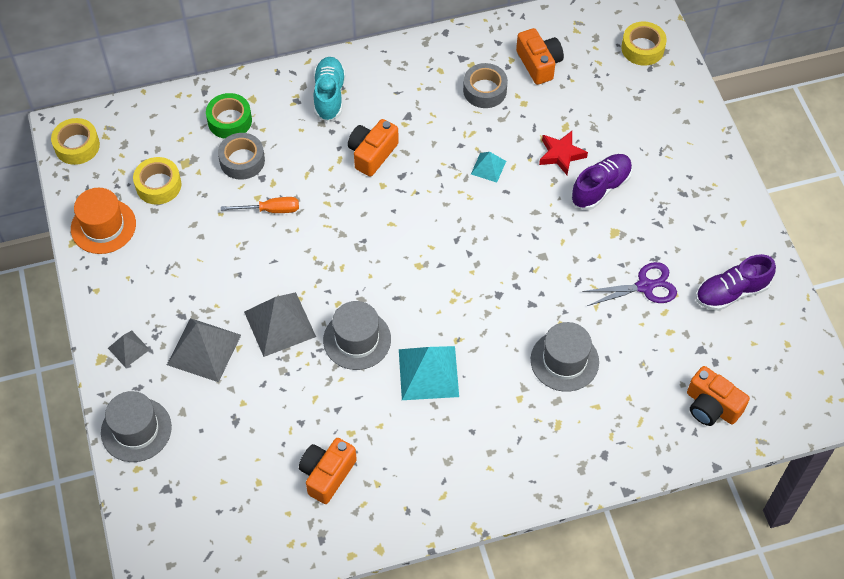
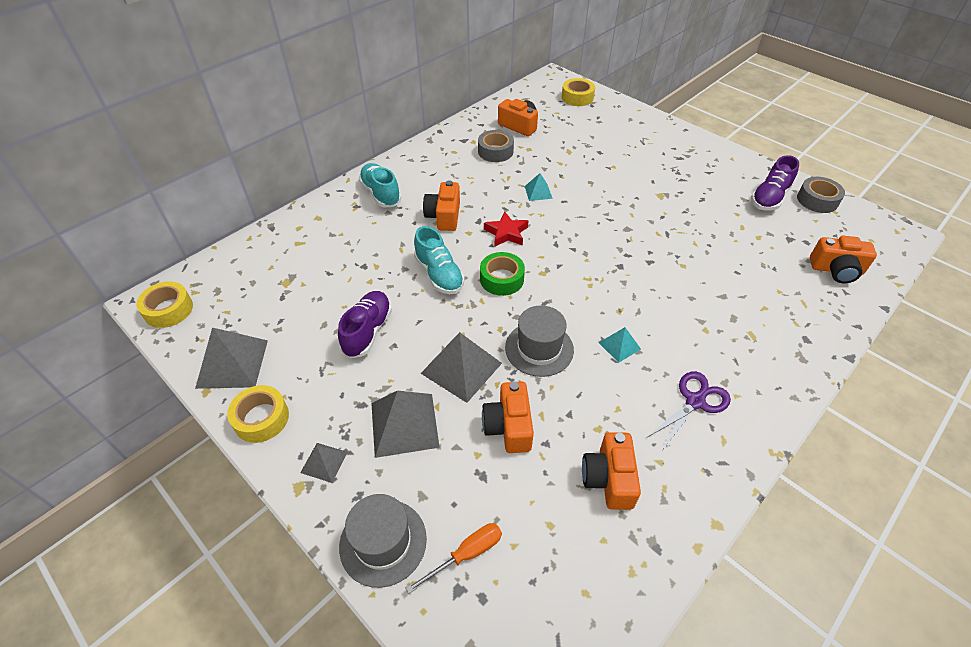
camera: 30 degrees left, 10 degrees down
orange hat [71,188,136,254] -> grey pyramid [195,327,268,389]
yellow tape [133,157,181,205] -> yellow tape moved to [227,385,289,443]
green tape [206,93,252,139] -> green tape moved to [480,252,525,296]
grey tape [218,133,265,180] -> grey tape moved to [797,177,845,213]
orange screwdriver [221,197,299,213] -> orange screwdriver moved to [406,523,502,593]
turquoise pyramid [399,346,459,400] -> turquoise pyramid [599,327,641,363], size x0.53
grey hat [531,322,599,392] -> none
red star [539,131,588,175] -> red star moved to [484,212,528,247]
purple shoe [571,154,632,210] -> purple shoe moved to [338,291,392,358]
purple scissors [582,262,677,306] -> purple scissors moved to [648,371,731,449]
none -> turquoise shoe [414,226,465,294]
none -> orange camera [482,381,534,453]

